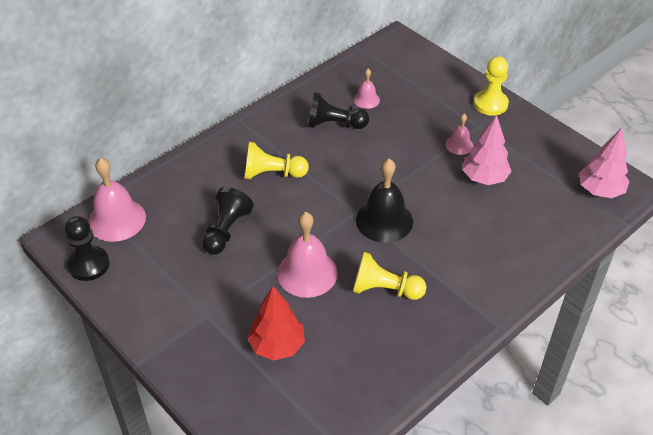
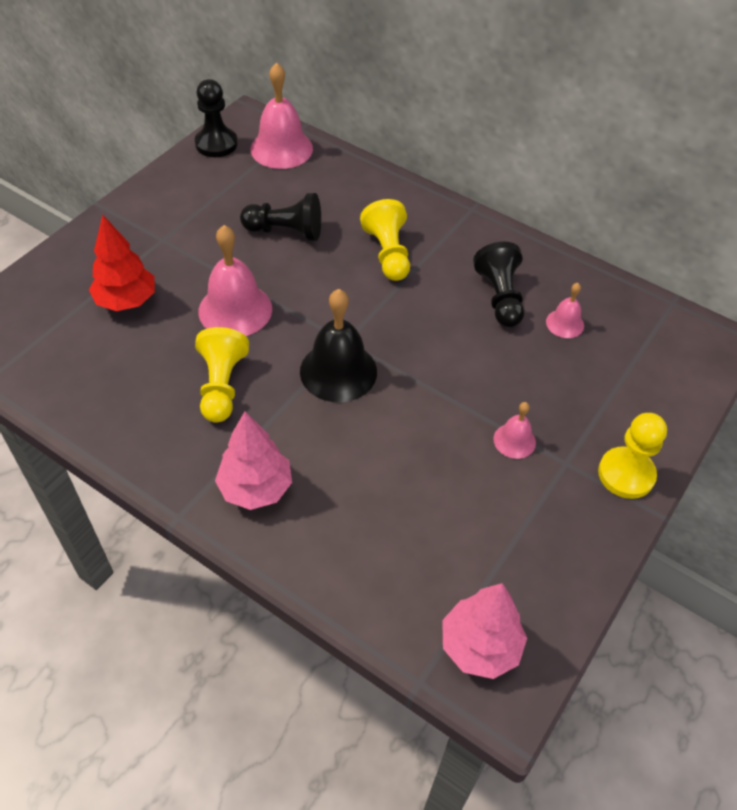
camera: 75 degrees right, 5 degrees up
pink tree [462,115,512,185] -> pink tree moved to [215,411,292,510]

